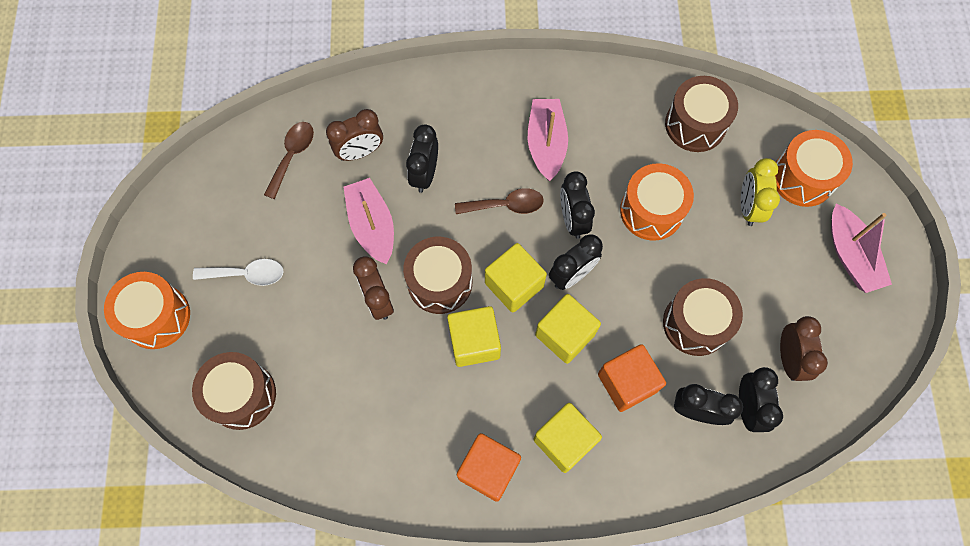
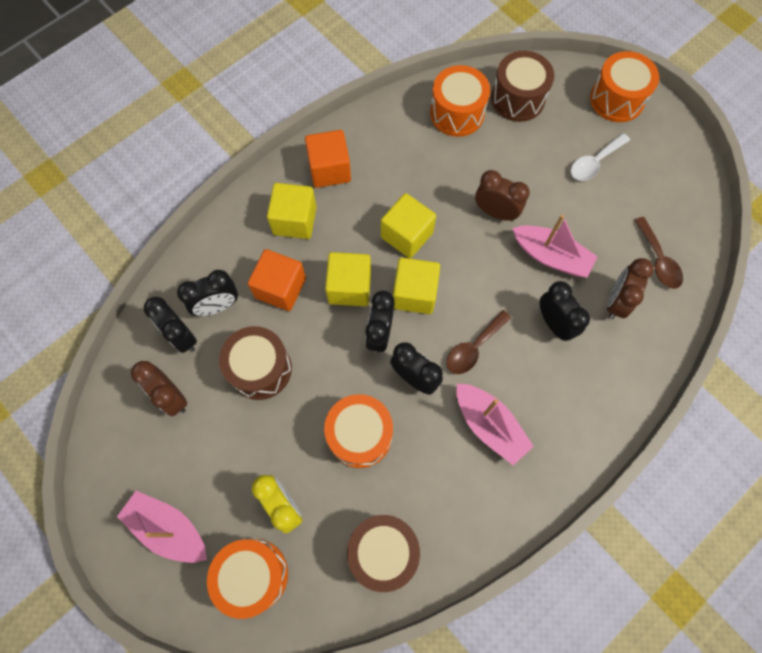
camera: 140 degrees right, 0 degrees up
brown drum [403,237,472,314] -> none
none -> orange drum [430,65,490,137]

